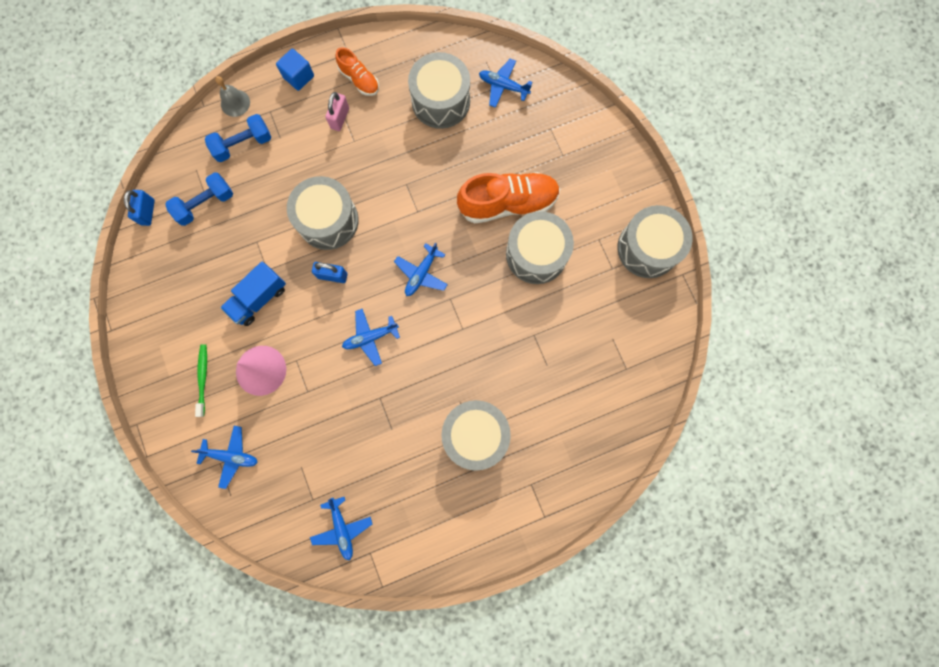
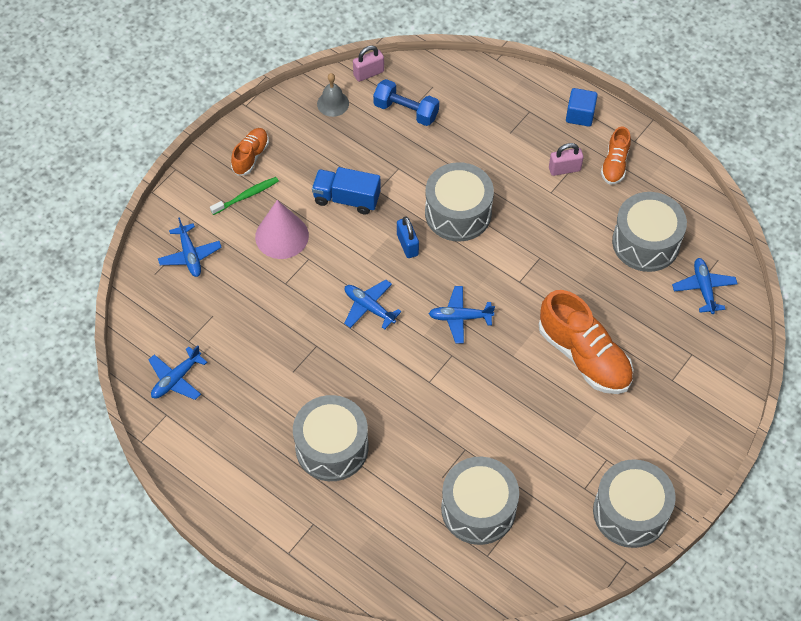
camera: 60 degrees right, 20 degrees down
blue padlock [124,190,155,226] -> pink padlock [353,46,384,82]
blue dumbbell [205,114,271,162] -> none
grey bell [215,76,250,117] -> grey bell moved to [317,73,349,117]
grey drum [506,211,574,284] -> grey drum moved to [441,457,519,545]
none -> orange shoe [231,128,269,176]

